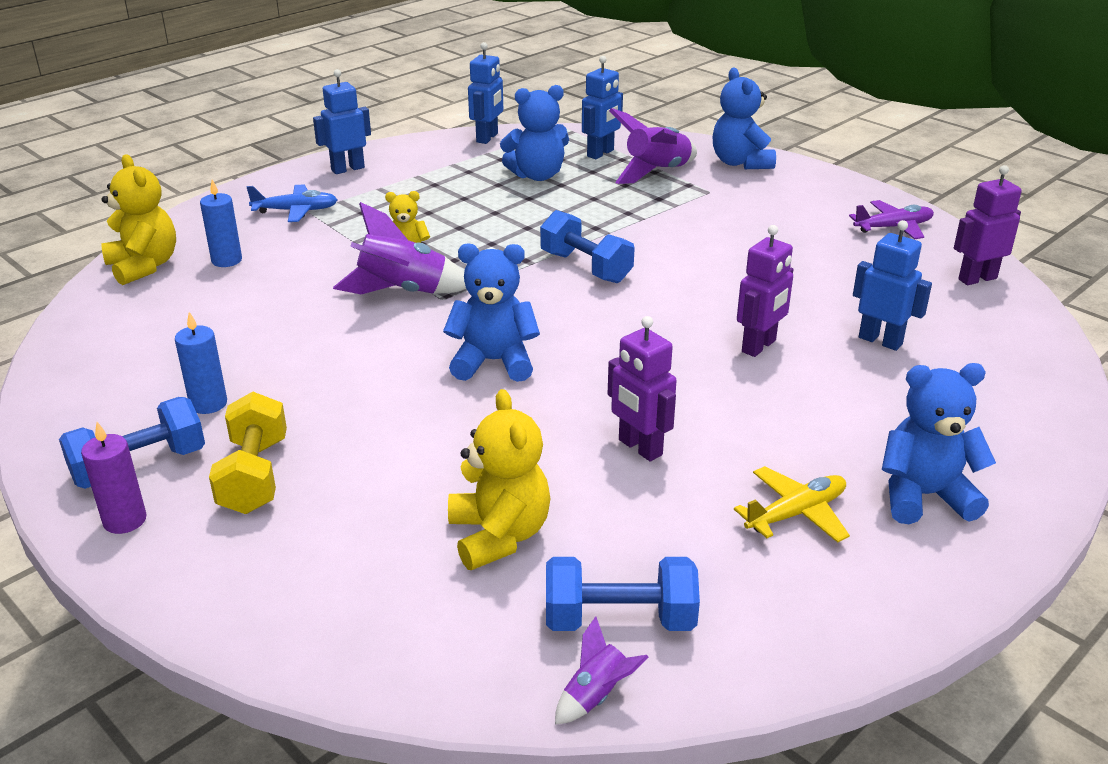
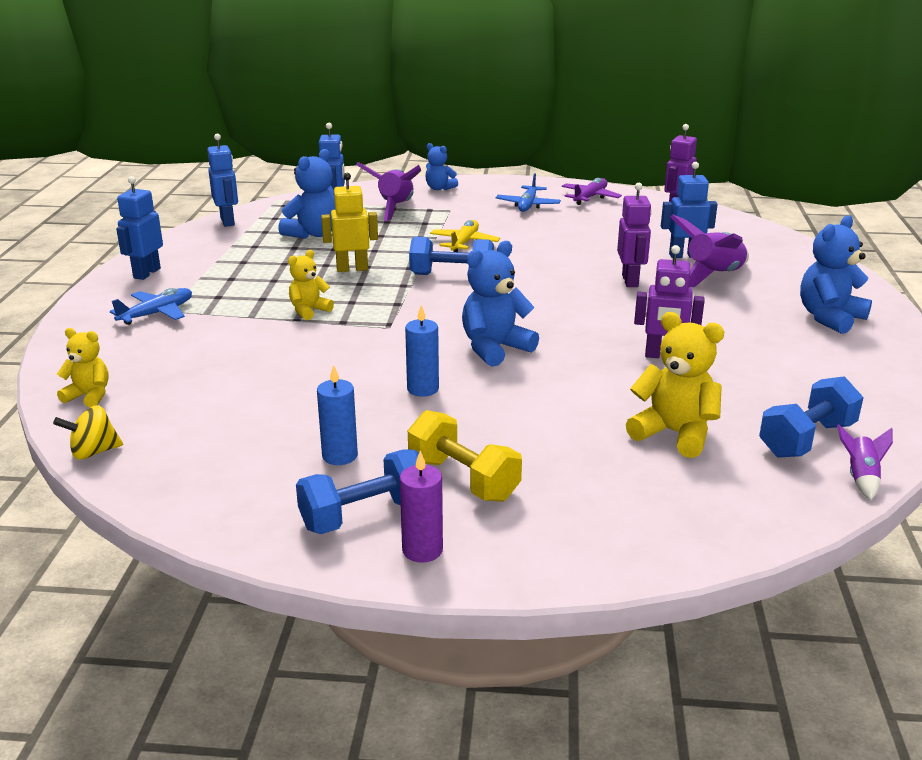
camera: 40 degrees left, 5 degrees down
blue dumbbell [59,397,205,489] -> blue dumbbell turned 45 degrees clockwise [296,450,419,534]
yellow teddy bear [101,154,176,285] -> yellow teddy bear [57,328,109,408], size x0.61
blue candle [200,180,242,267] -> blue candle moved to [405,305,439,397]
purple rocket [333,202,466,294] -> purple rocket moved to [670,214,749,287]
blue teddy bear [713,68,776,169] -> blue teddy bear [425,143,458,190], size x0.61
yellow plane [734,466,850,543] -> yellow plane moved to [430,220,500,252]
none -> yellow spinning top [53,405,123,460]
none -> yellow robot [321,173,378,272]
none -> blue plane [496,173,561,212]

